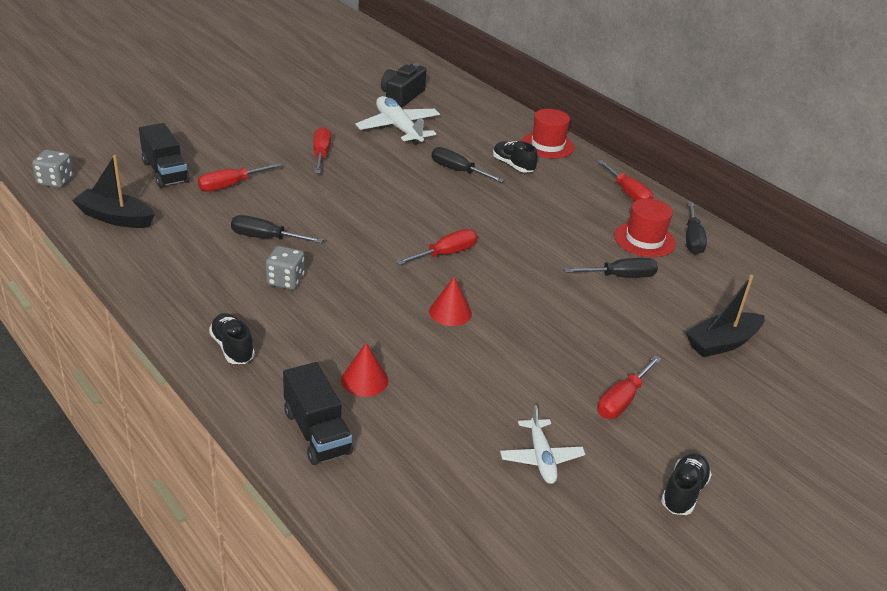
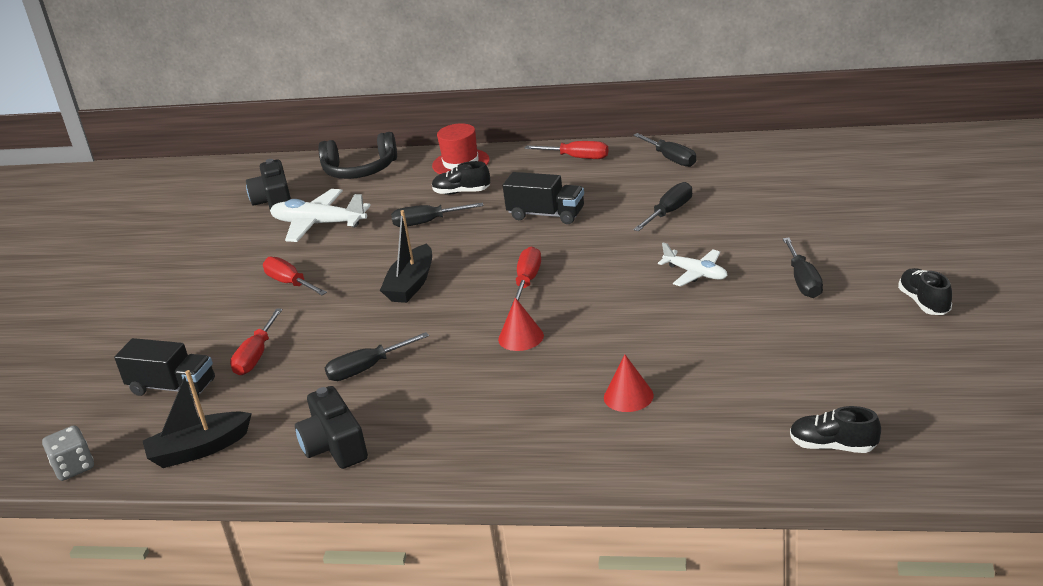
camera: 35 degrees left, 5 degrees down
black shoe [209,313,255,364] -> black shoe moved to [790,406,881,453]
grey dice [266,246,305,290] -> none
black truck [283,362,353,465] -> black truck moved to [503,172,584,224]
red cone [429,277,472,326] -> red cone moved to [498,298,544,351]
white plane [500,405,585,484] -> white plane moved to [658,242,728,287]
red screwdriver [597,355,661,419] -> black screwdriver [783,238,823,298]
red hat [614,198,676,257] -> none
black boat [685,275,764,357] -> black boat moved to [380,210,432,303]
none -> black camera [295,386,368,469]
none -> black headphones [318,132,397,179]

